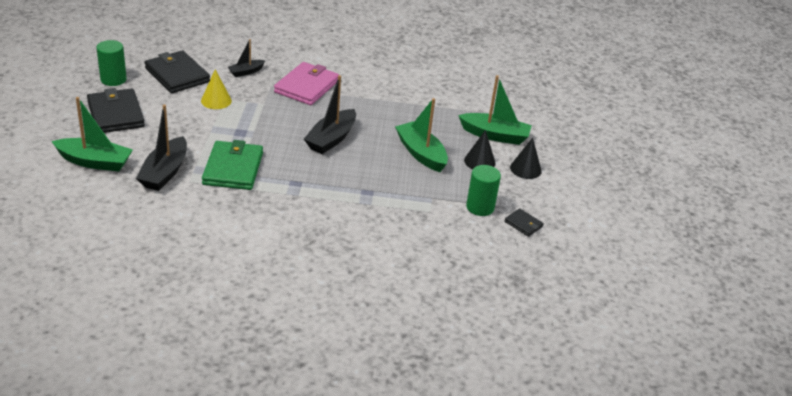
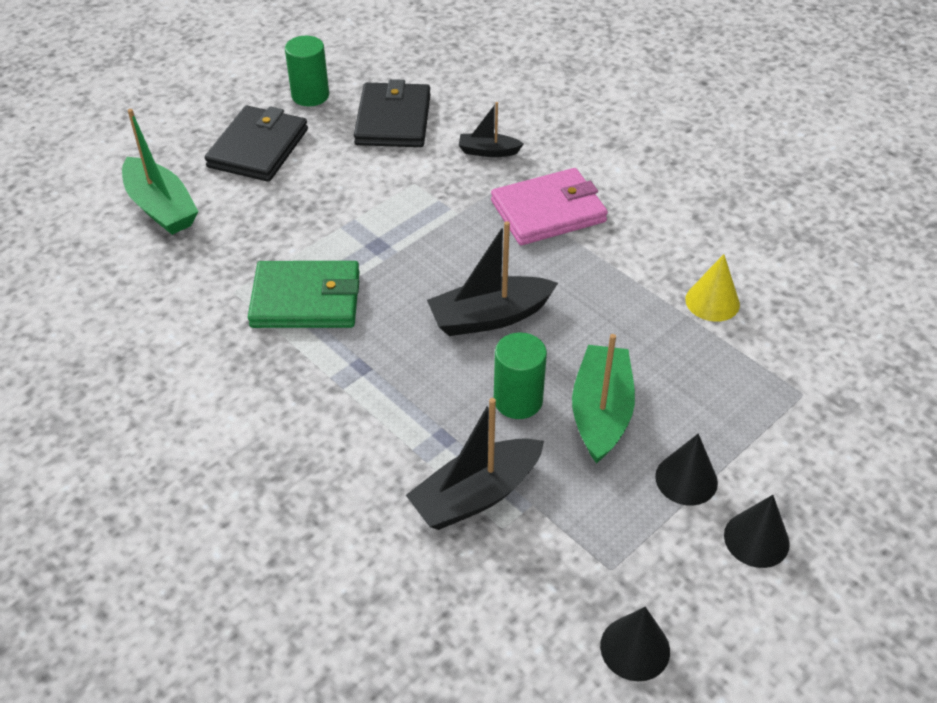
camera: 45 degrees right, 10 degrees up
black boat [136,105,187,191] -> black boat moved to [406,398,544,530]
yellow cone [201,69,232,109] -> yellow cone moved to [685,254,740,322]
green wallet [202,140,263,190] -> green wallet turned 45 degrees clockwise [248,261,360,328]
green boat [458,75,532,145] -> none
green cylinder [466,165,501,216] -> green cylinder moved to [494,332,547,419]
black wallet [505,208,544,237] -> black cone [600,607,670,681]

